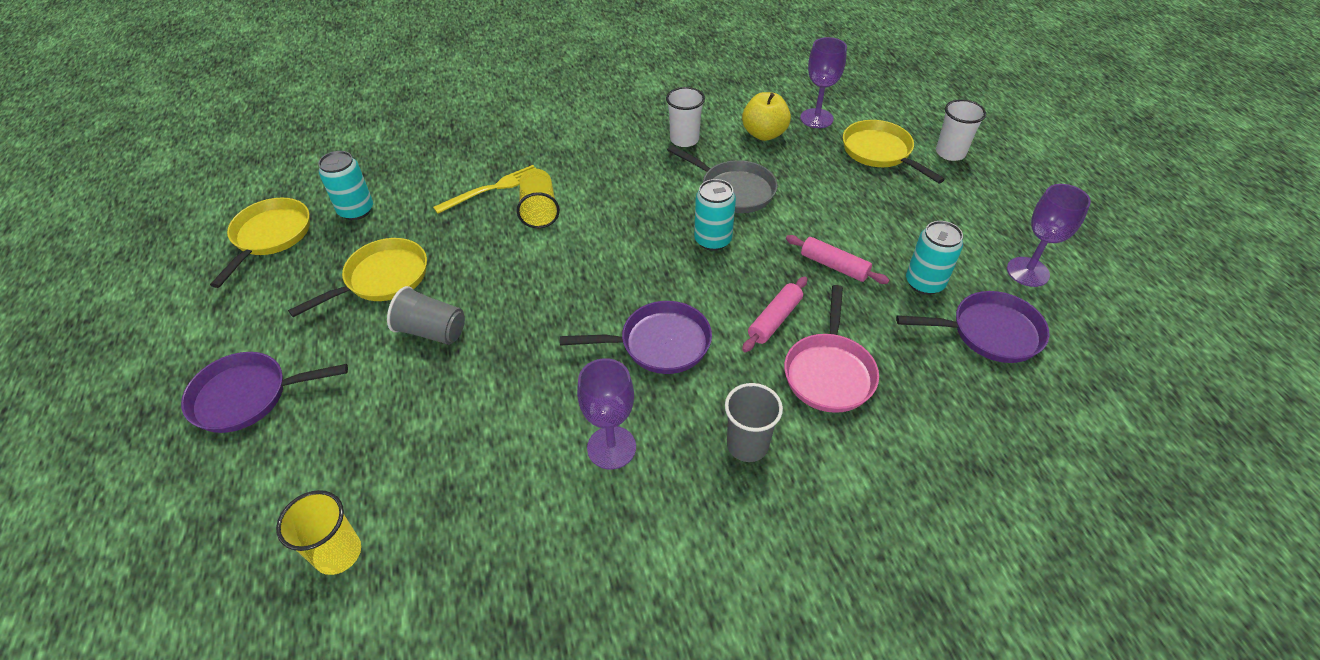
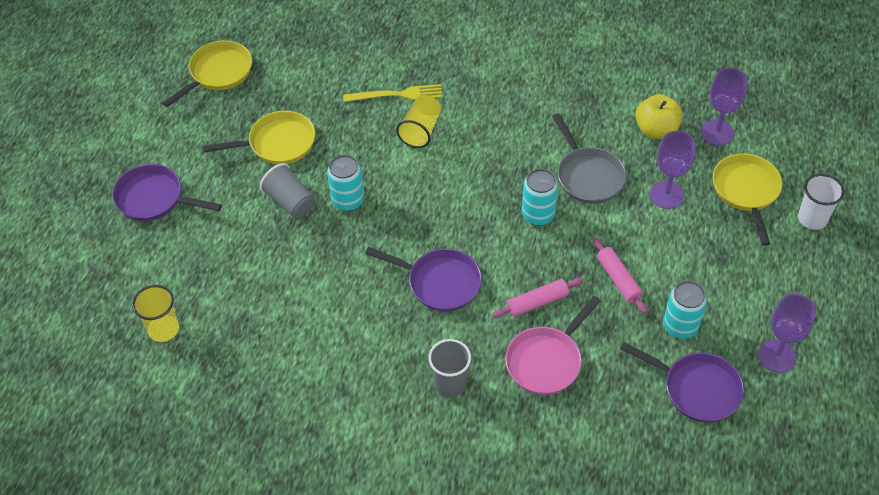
camera: 30 degrees right, 5 degrees up
turquoise can [318,151,373,220] -> turquoise can moved to [327,155,364,211]
purple goblet [577,358,636,470] -> purple goblet moved to [650,130,695,209]
white cup [666,87,705,147] -> none

